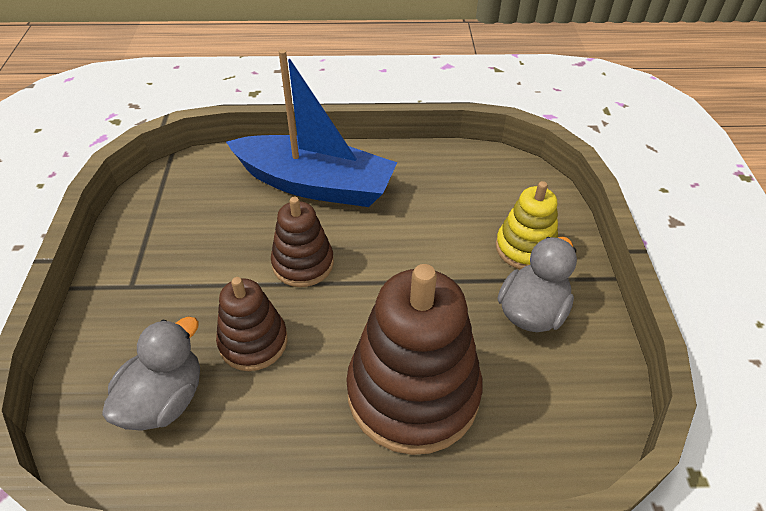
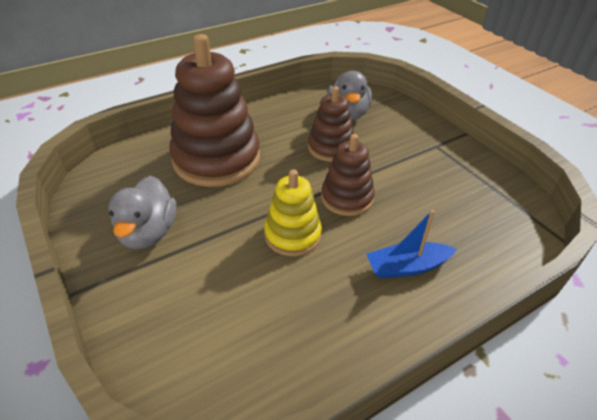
camera: 150 degrees right, 5 degrees down
blue boat [226,49,397,207] -> blue boat [366,210,457,278], size x0.48
yellow stacking toy [495,181,558,269] -> yellow stacking toy moved to [264,169,322,256]

